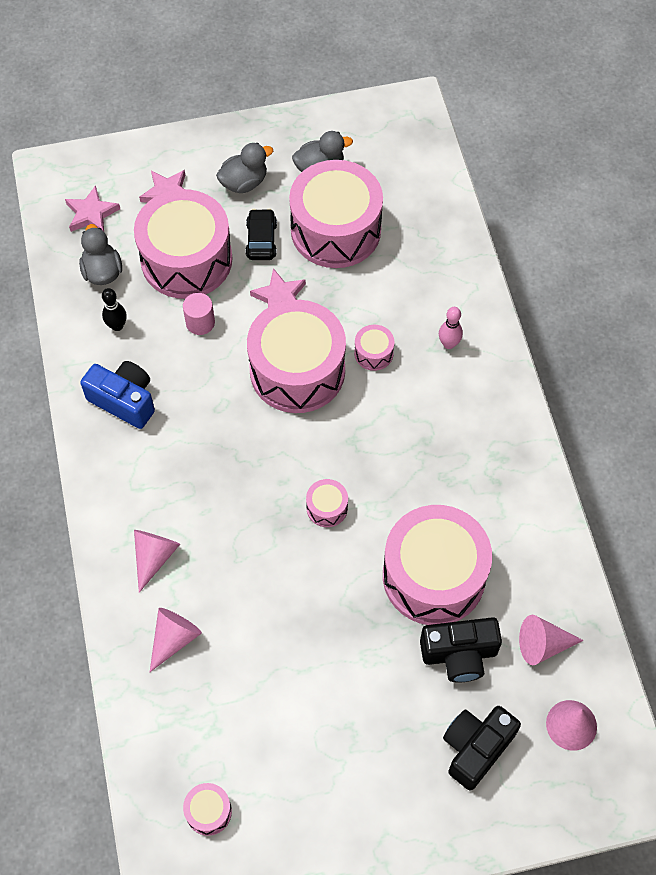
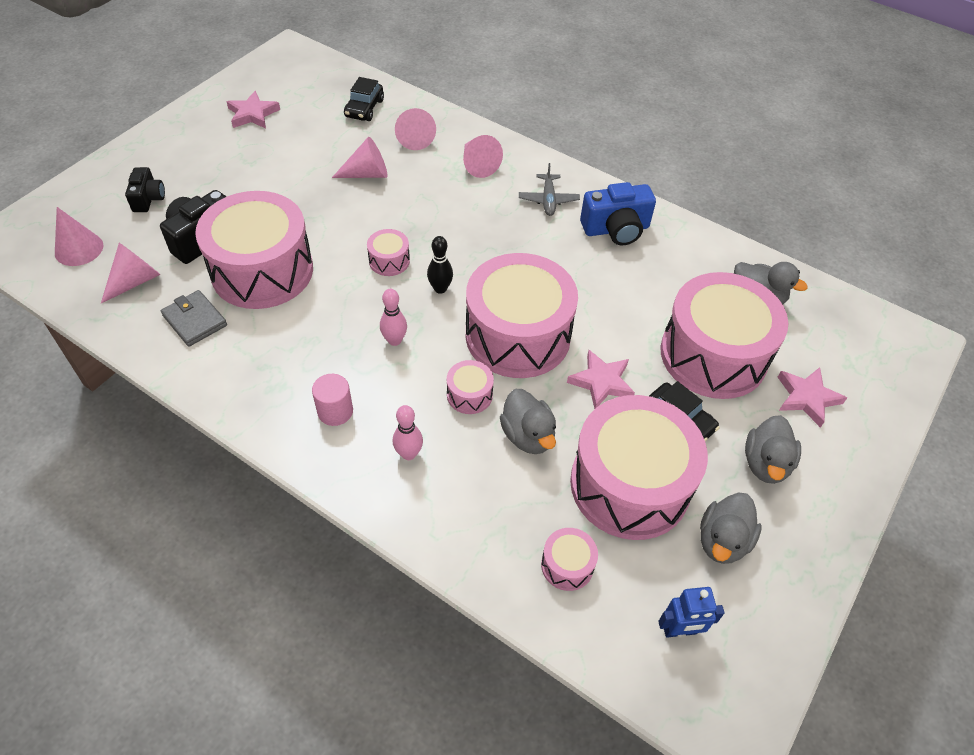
camera: 135 degrees right, 10 degrees down
pink star [65,185,120,232] -> pink star moved to [226,91,280,128]
black bowling pin [102,288,127,331] -> black bowling pin moved to [427,236,453,294]
pink cylinder [183,293,215,335] -> pink cylinder moved to [312,374,353,426]
pink drum [183,783,232,836] -> pink drum moved to [541,528,598,591]
black camera [443,706,521,790] -> black camera [125,167,165,212], size x0.62
none -> grey wallet [161,290,227,347]
none -> pink cone [332,137,388,178]
none -> black car [344,77,384,121]
none -> pink bowling pin [380,289,407,346]
none -> grey duck [500,389,556,454]
none -> grey plane [519,163,580,216]
none -> blue robot [658,587,725,638]

